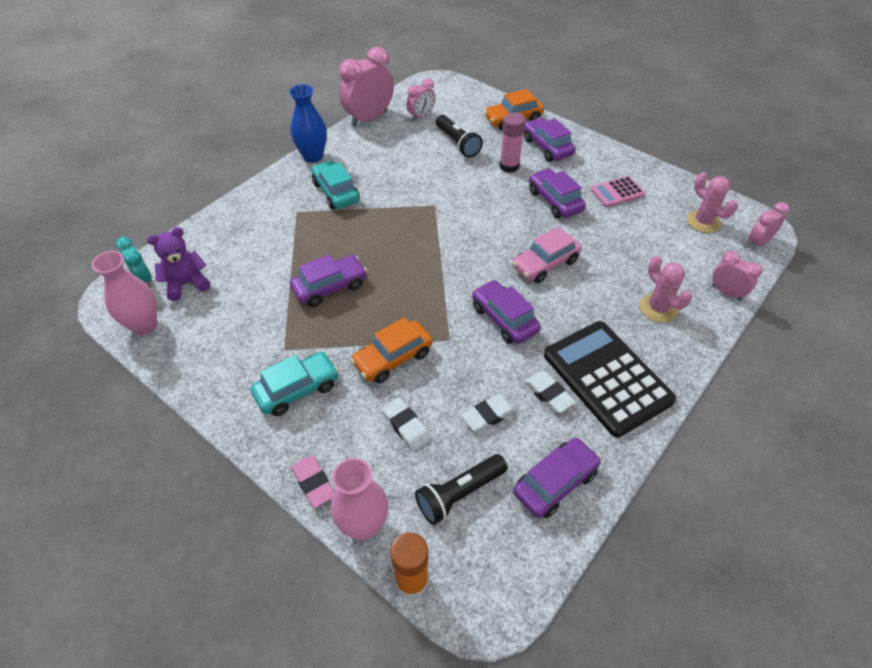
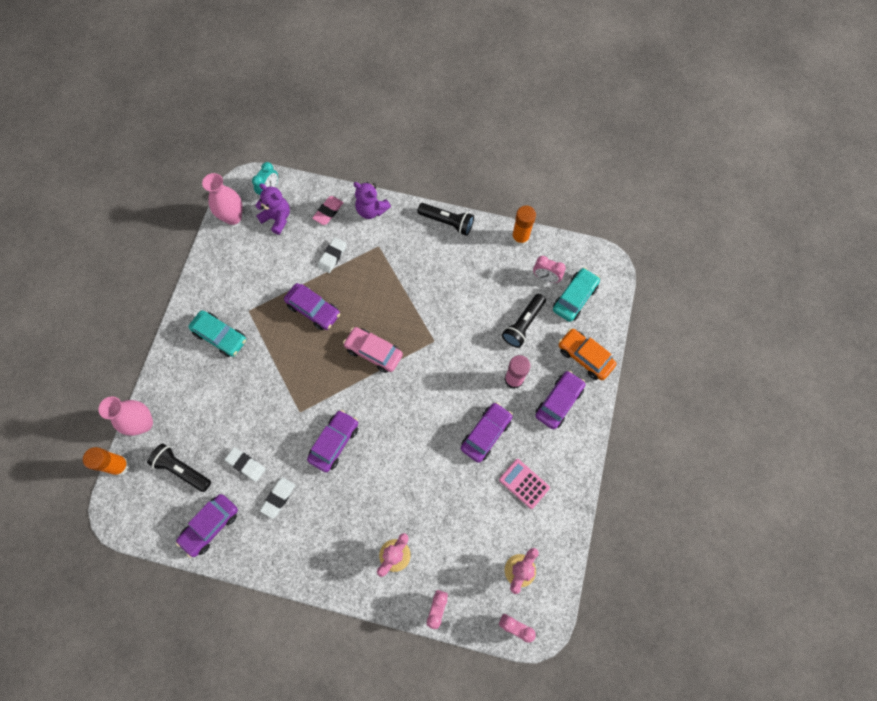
camera: 65 degrees right, 20 degrees up
blue vase [290,84,327,163] -> black flashlight [417,203,474,236]
pink eraser [291,455,334,508] -> pink eraser moved to [312,196,343,225]
turquoise car [311,160,360,209] -> turquoise car moved to [553,268,600,322]
pink clock [339,47,394,127] -> orange glue stick [512,206,536,246]
orange car [350,317,433,383] -> none
white eraser [382,397,431,451] -> white eraser moved to [318,237,346,273]
pink car [512,227,582,283] -> pink car moved to [343,327,403,373]
purple car [513,438,601,518] -> purple car turned 105 degrees clockwise [176,494,238,558]
black calculator [544,321,676,437] -> none
none -> purple teddy bear [353,182,391,219]

